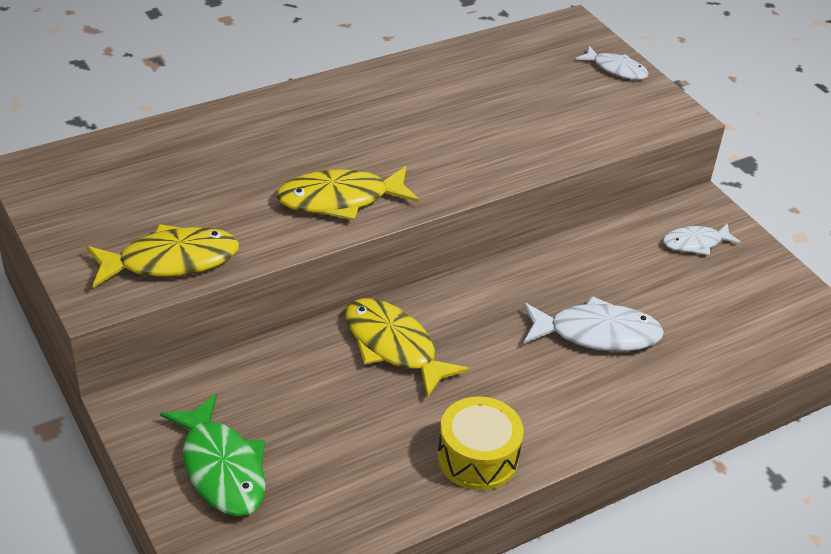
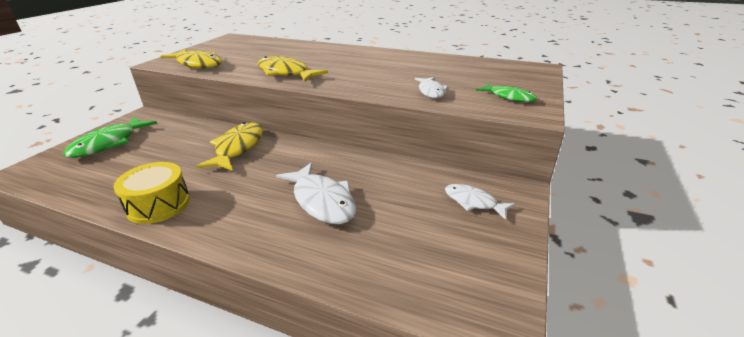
camera: 55 degrees right, 10 degrees down
white fish [576,46,649,80] -> white fish moved to [415,77,448,98]
none -> green fish [476,83,537,102]

